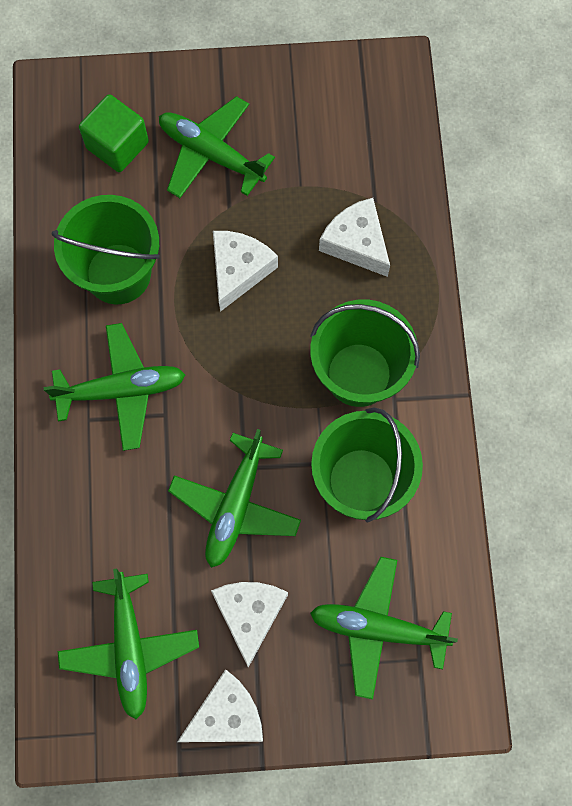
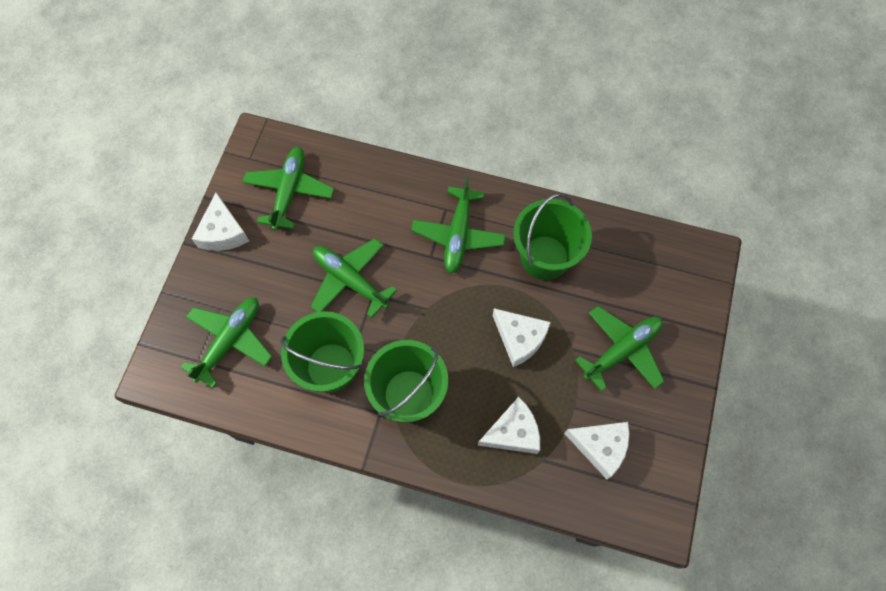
camera: 110 degrees right, 5 degrees down
green plane [58,568,199,719] -> green plane turned 90 degrees clockwise [243,147,334,230]
green cube [79,94,149,172] -> none
white cheese [211,582,288,667] -> white cheese moved to [564,422,629,479]

